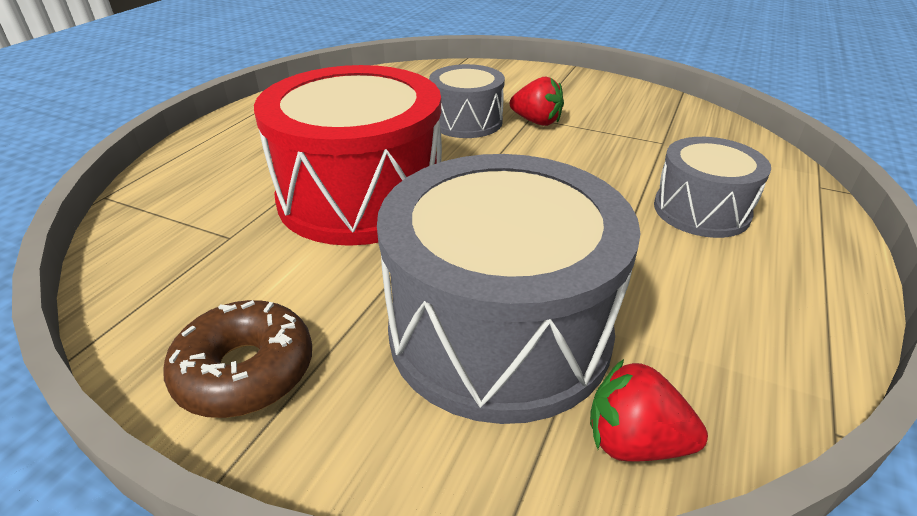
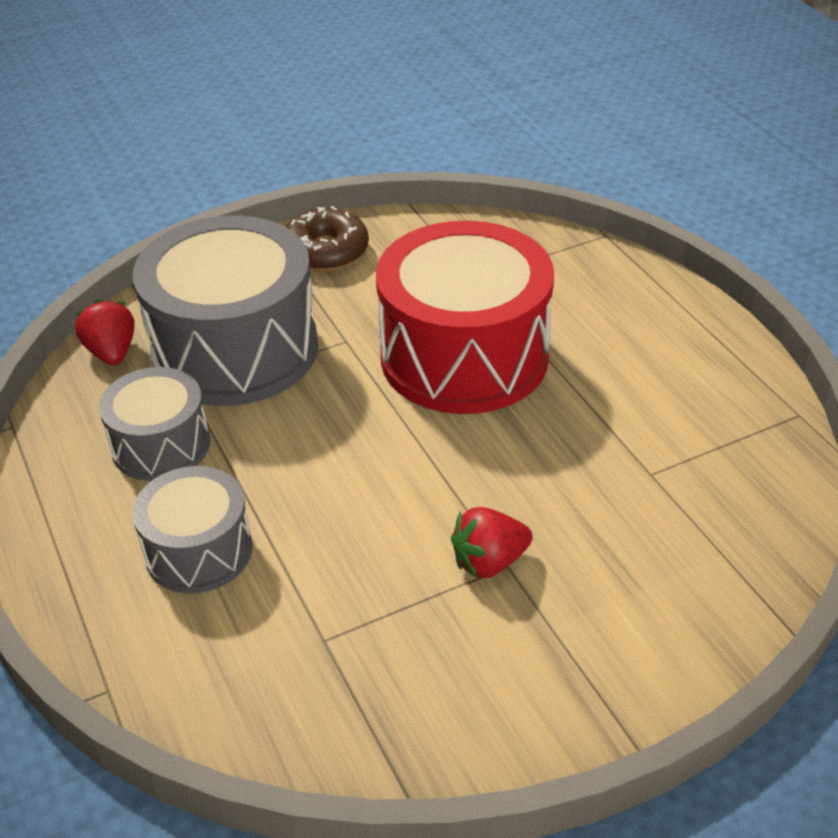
camera: 130 degrees right, 5 degrees up
grey drum [429,64,505,138] -> grey drum moved to [99,367,210,481]
red strawberry [590,359,708,462] -> red strawberry turned 75 degrees counterclockwise [75,299,134,365]

